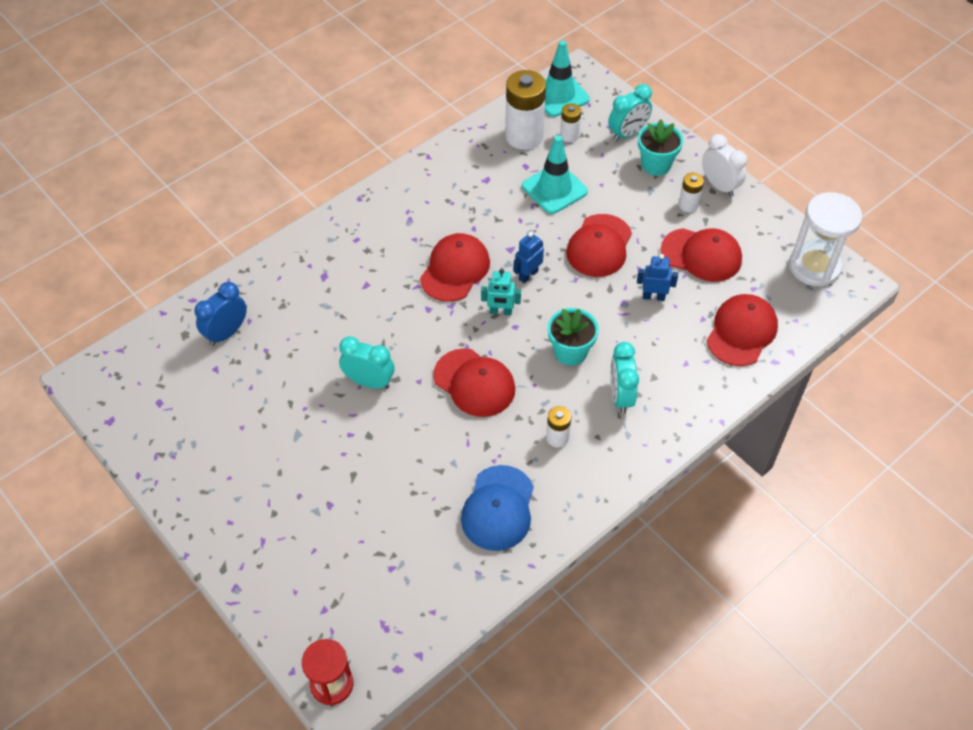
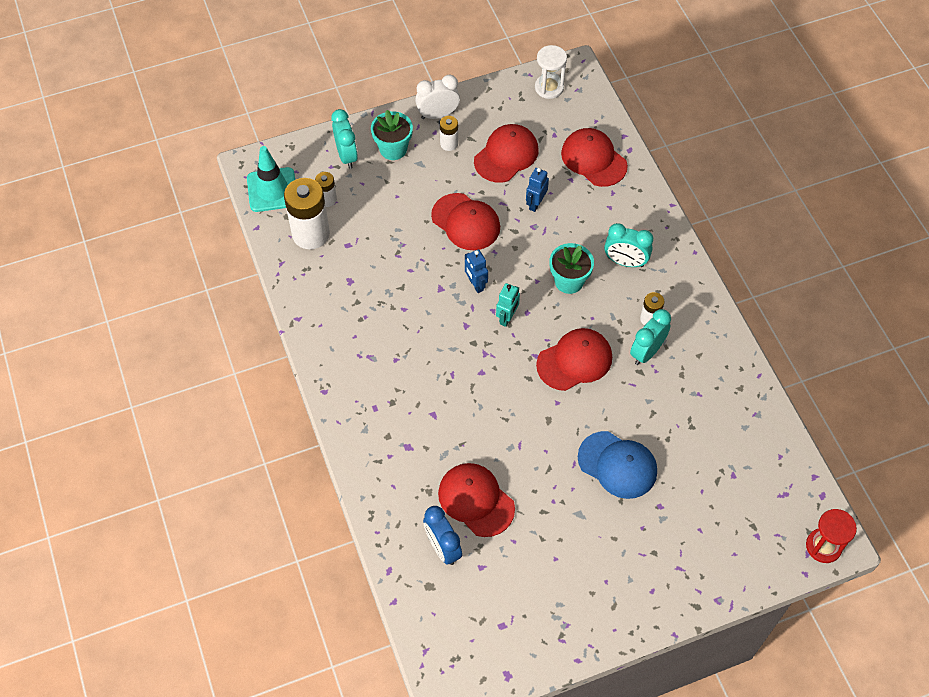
camera: 70 degrees left, 5 degrees up
turquoise clock [339,336,395,389] -> turquoise clock moved to [630,309,671,365]
red cap [420,233,490,302] -> red cap moved to [438,463,515,537]
blue cap [461,465,534,551] -> blue cap moved to [578,431,657,499]
turquoise traffic cone [522,135,588,214] -> none
white hourglass [789,192,862,286] -> white hourglass [535,45,567,99], size x0.66

